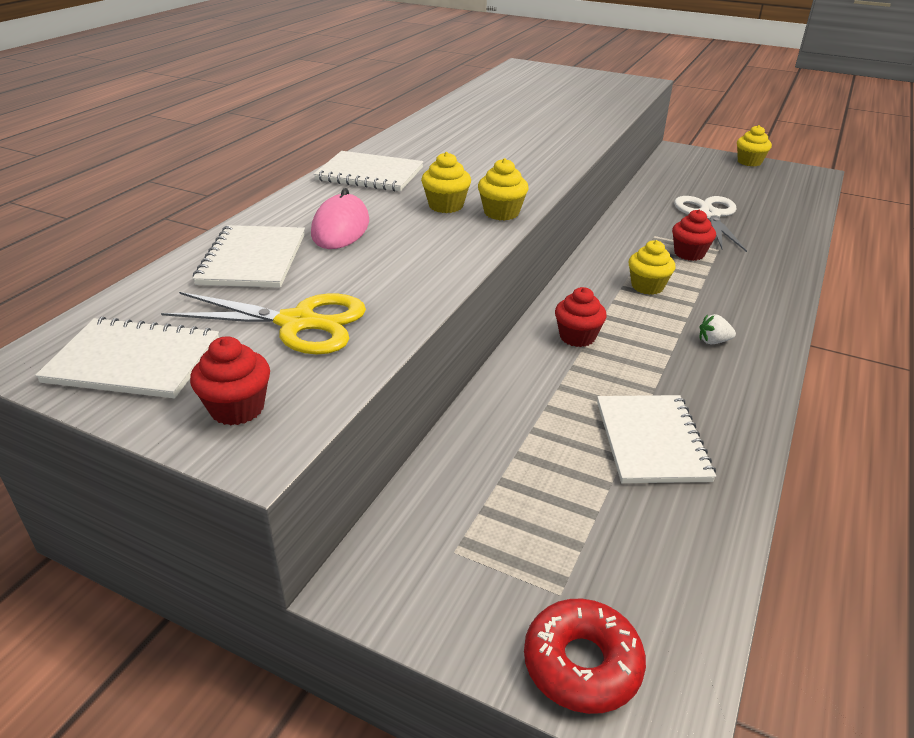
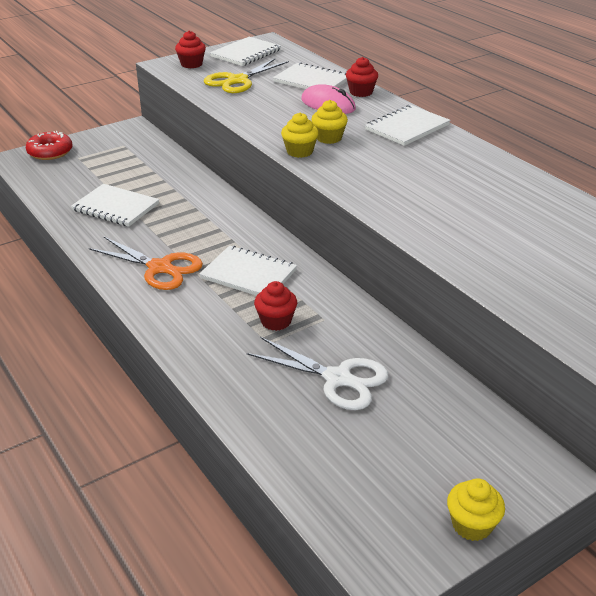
camera: 120 degrees right, 0 degrees up
red cupcake [555,287,607,347] -> red cupcake moved to [346,57,378,97]
yellow cupcake [629,240,675,295] -> white notebook [199,246,297,296]
white strawberry [700,314,736,344] -> orange scissors [89,237,203,290]

